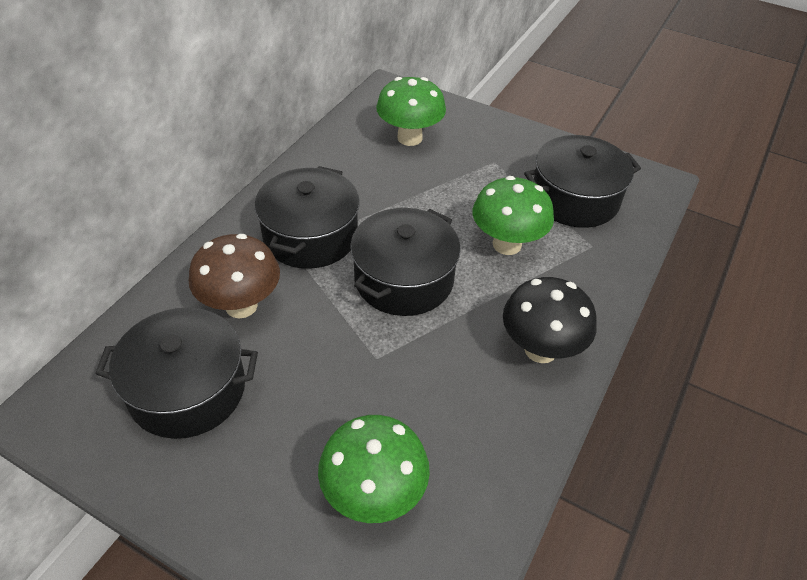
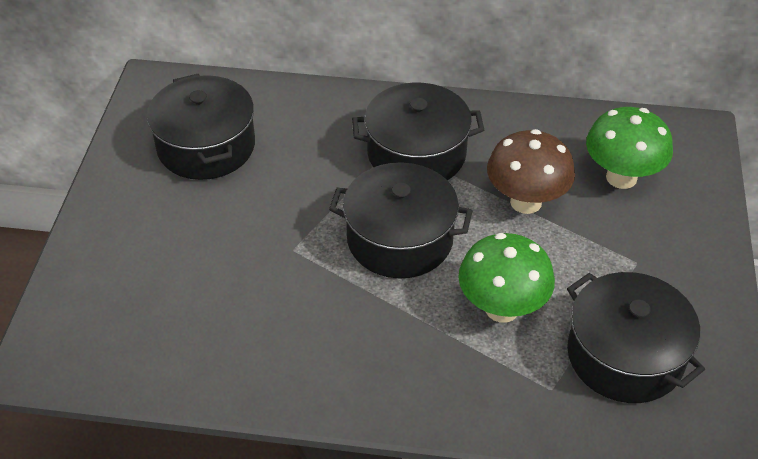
camera: 70 degrees right, 0 degrees up
brown mushroom [189,234,280,318] -> brown mushroom moved to [487,129,575,214]
green mushroom [318,415,430,523] -> none
black mushroom [503,277,597,363] -> none

